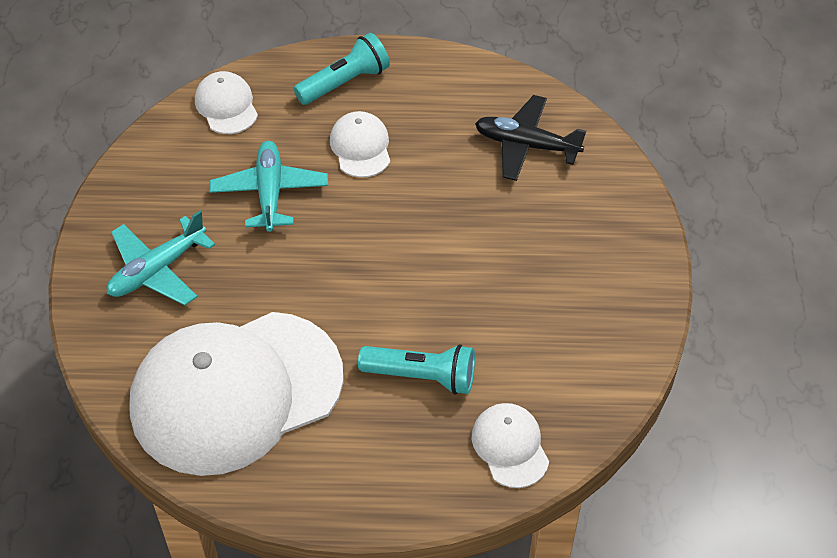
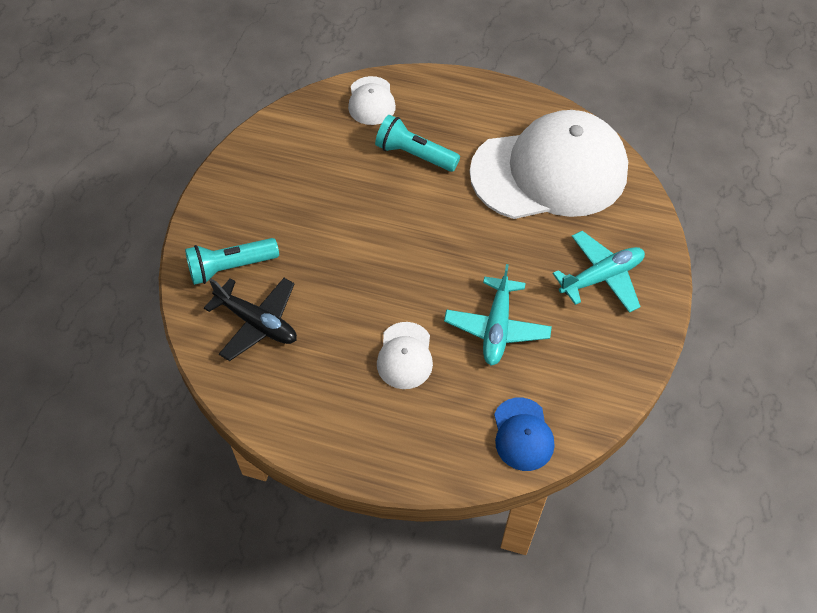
camera: 165 degrees left, 5 degrees up
white cap [195,71,258,134] -> blue cap [494,398,554,471]
turquoise flashlight [294,33,390,105] -> turquoise flashlight moved to [185,238,279,285]

